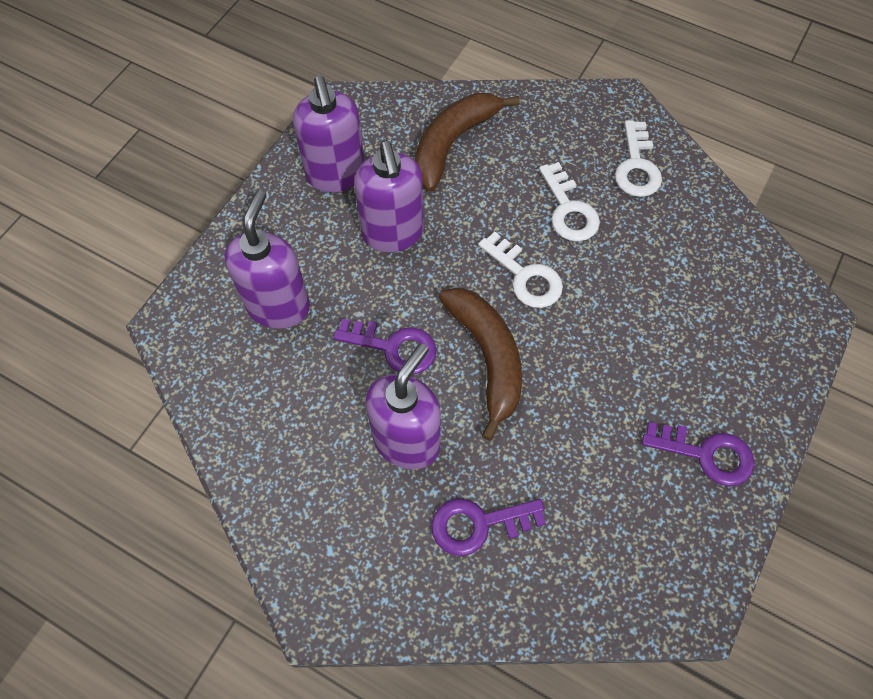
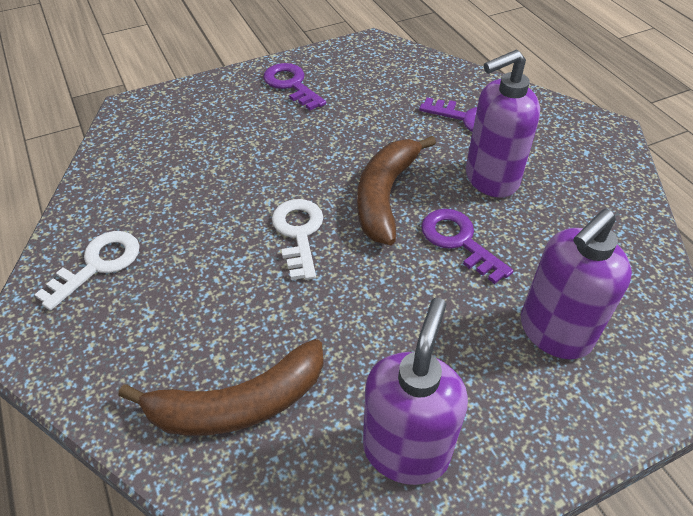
camera: 145 degrees left, 15 degrees down
purple soap dispenser [354,140,424,252] -> none
white key [539,162,600,242] -> none

